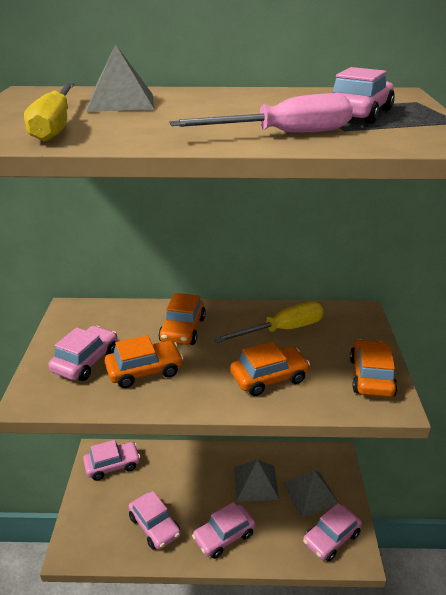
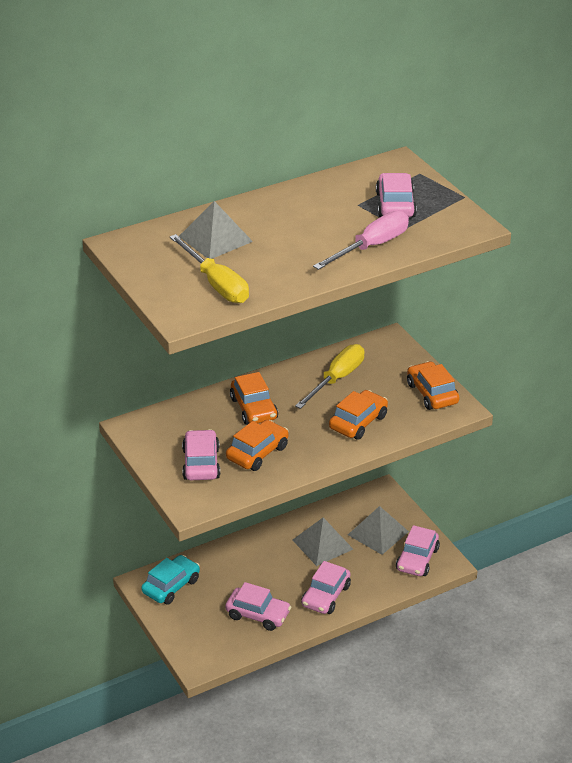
camera: 30 degrees left, 5 degrees up
pink car [83,440,140,481] -> turquoise car [141,555,200,605]

